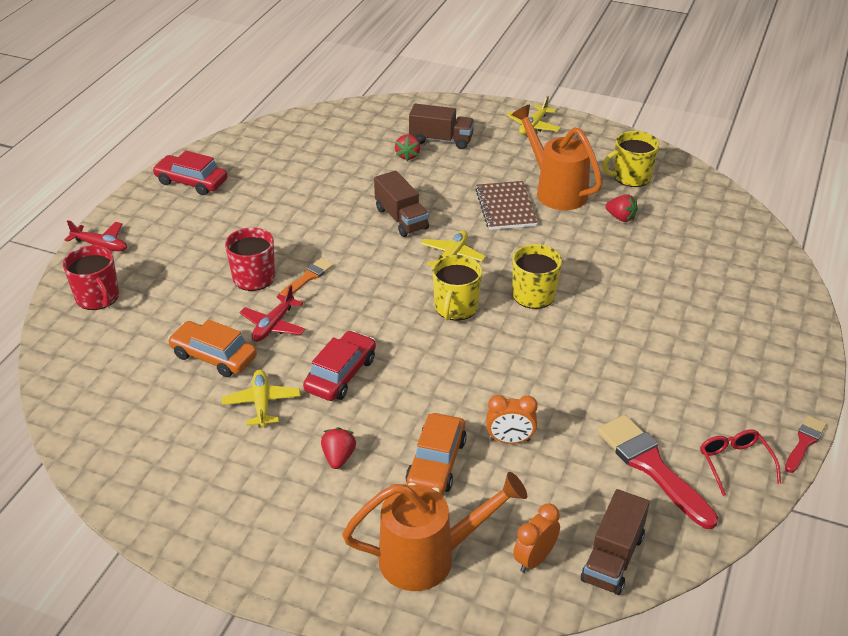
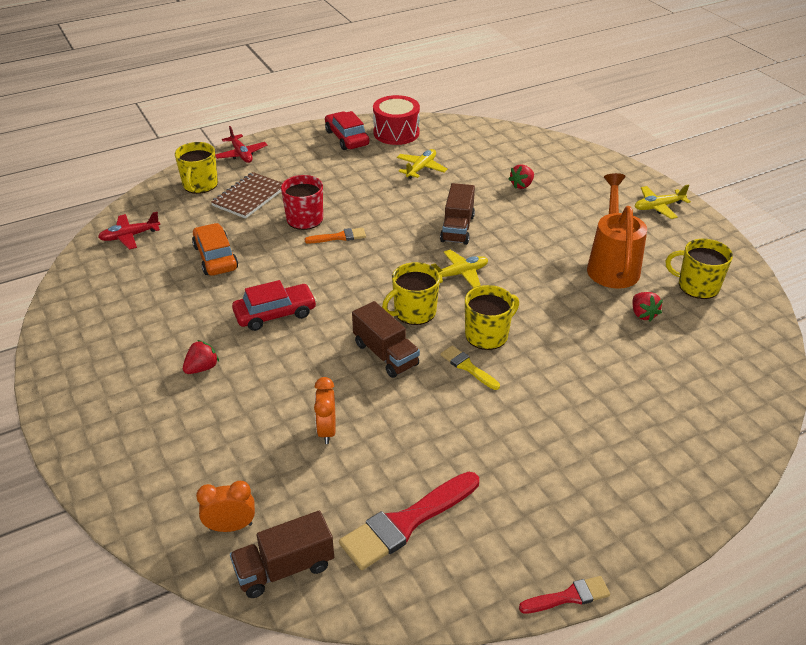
camera: 40 degrees right, 0 degrees up
red mug [63,245,119,310] -> yellow mug [175,142,218,194]
yellow plane [222,370,300,427] -> yellow plane moved to [397,149,448,179]
red plane [239,285,306,342] -> red plane moved to [98,212,160,250]
orange watering can [342,472,527,591] -> none
orange car [406,413,467,495] -> none
brown truck [409,104,474,149] -> brown truck moved to [352,301,420,378]
brown notebook [475,181,538,230] -> brown notebook moved to [211,172,282,219]
orange clock [486,395,538,444] -> orange clock turned 45 degrees clockwise [314,377,336,444]
red brush [597,415,718,529] -> red brush turned 135 degrees counterclockwise [339,472,479,570]
red glasses [700,429,781,496] -> none
none -> red drum [373,95,420,145]
none -> yellow brush [440,346,500,390]

